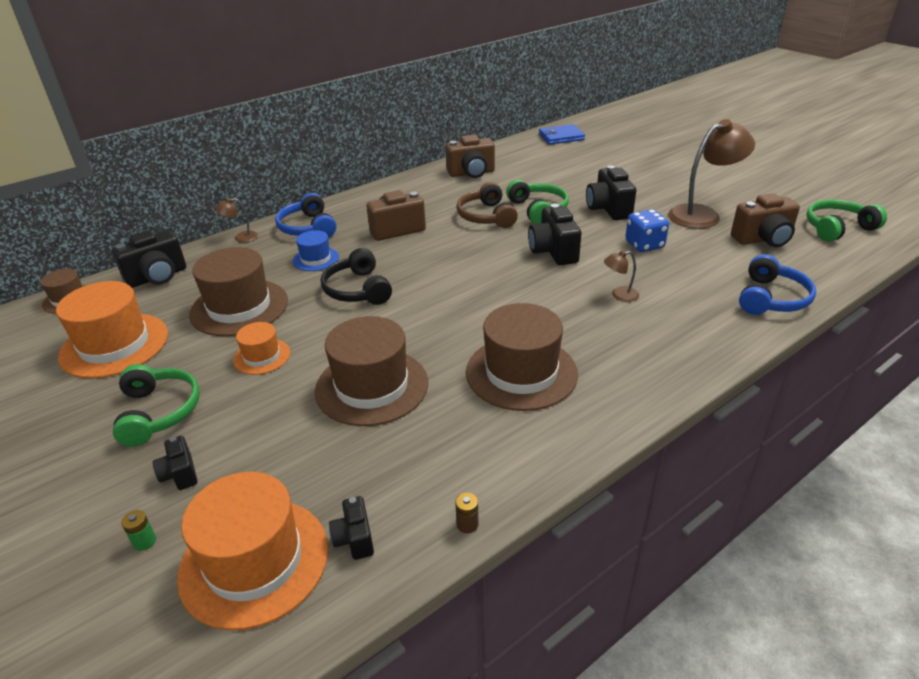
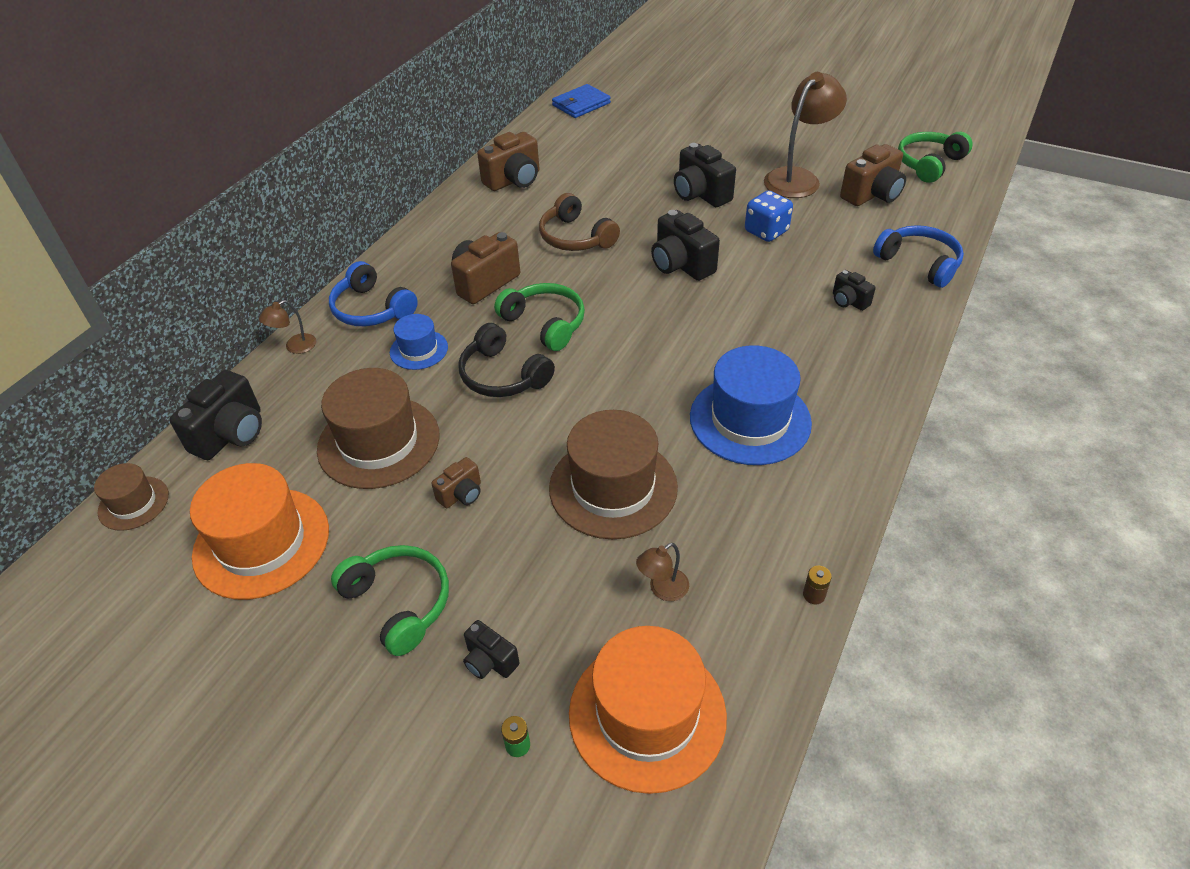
camera: 25 degrees left, 10 degrees up
orange hat [233,322,290,375] -> brown camera [431,457,481,508]
black camera [329,496,374,560] -> black camera moved to [833,270,876,311]
brown hat [466,303,578,411] -> blue hat [690,345,812,465]
green headphones [506,180,569,224] -> green headphones moved to [494,283,585,351]
brown lamp [604,250,639,302] -> brown lamp moved to [636,543,689,601]
blue headphones [739,254,816,315] -> blue headphones turned 45 degrees counterclockwise [873,225,964,288]

